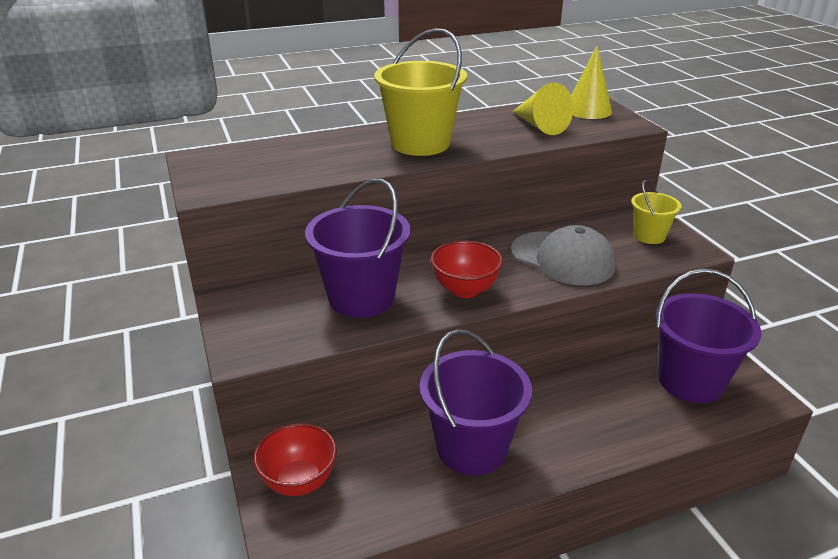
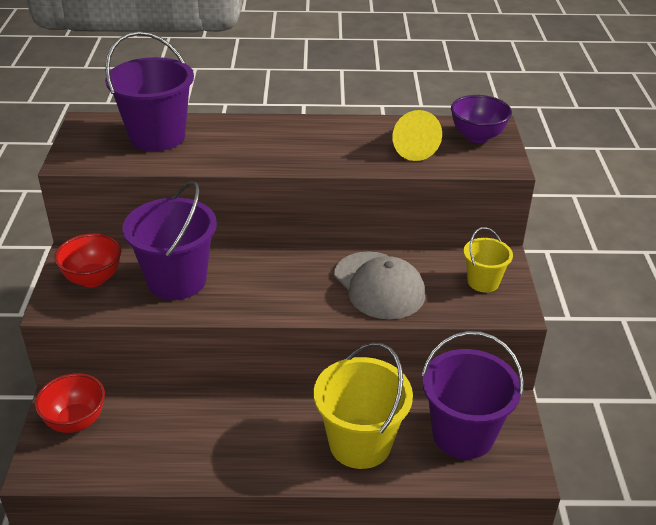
camera: 20 degrees right, 5 degrees up
yellow bucket [374,28,467,156] -> yellow bucket moved to [314,342,413,469]
purple bucket [420,329,532,476] -> purple bucket moved to [105,31,194,151]
red bowl [431,240,503,298] -> red bowl moved to [54,233,121,287]
yellow cone [571,46,612,119] -> purple bowl [451,95,512,143]

